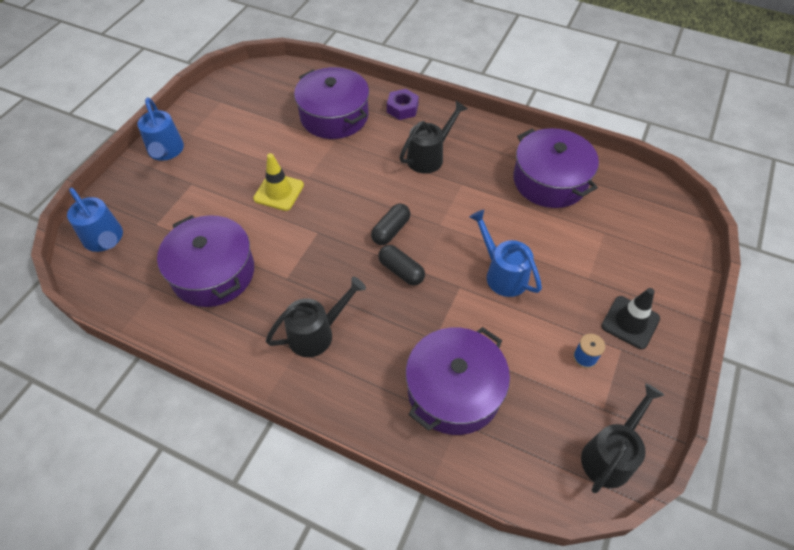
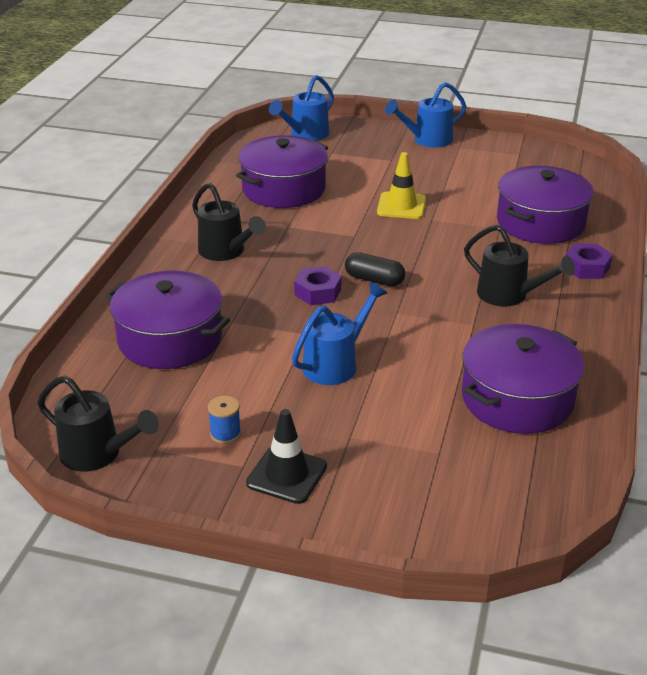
camera: 80 degrees right, 20 degrees down
black capsule [378,245,425,285] -> purple nut [294,266,341,305]

